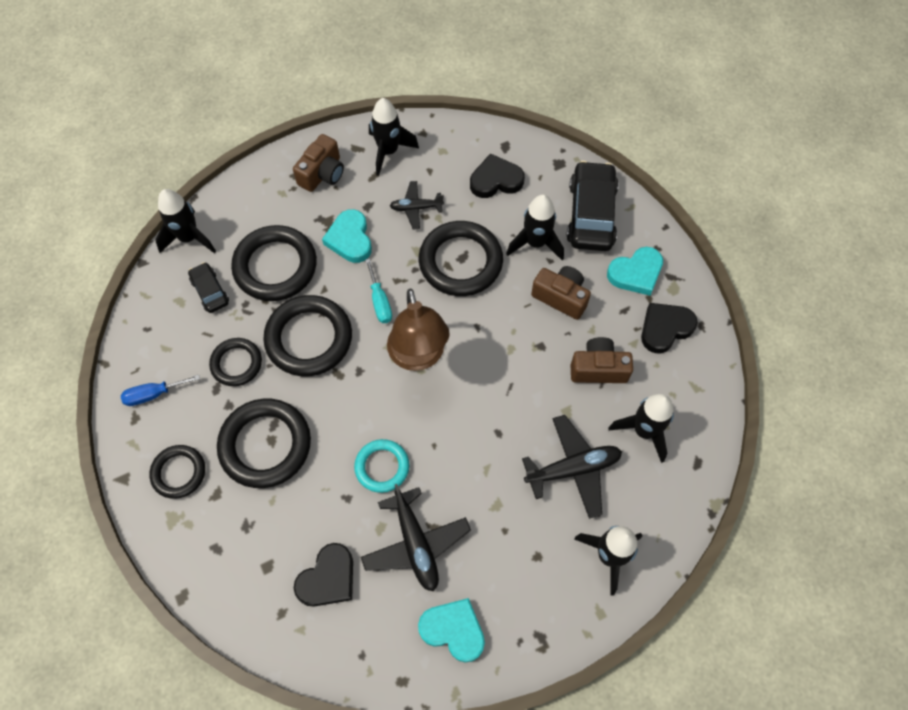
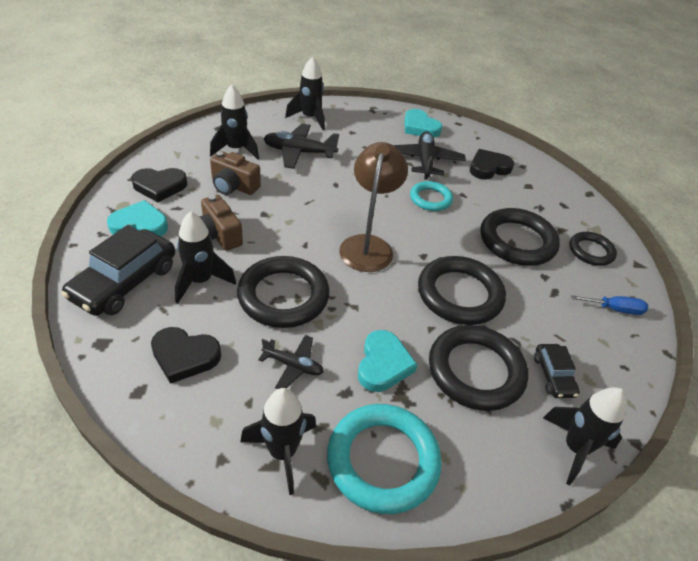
camera: 160 degrees left, 20 degrees down
black ring [209,338,262,386] -> none
brown camera [293,134,344,192] -> turquoise ring [327,404,442,514]
turquoise screwdriver [365,259,392,323] -> none

